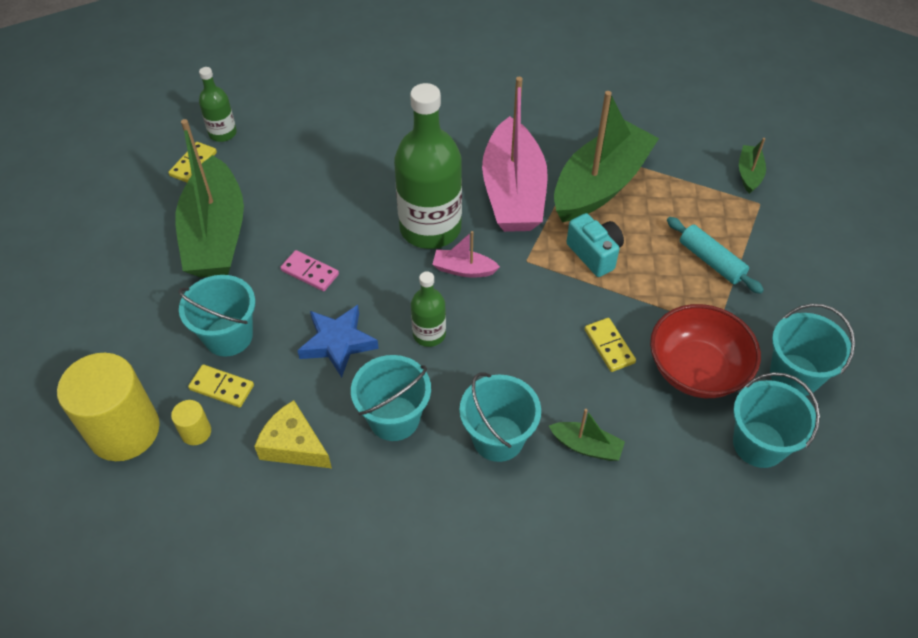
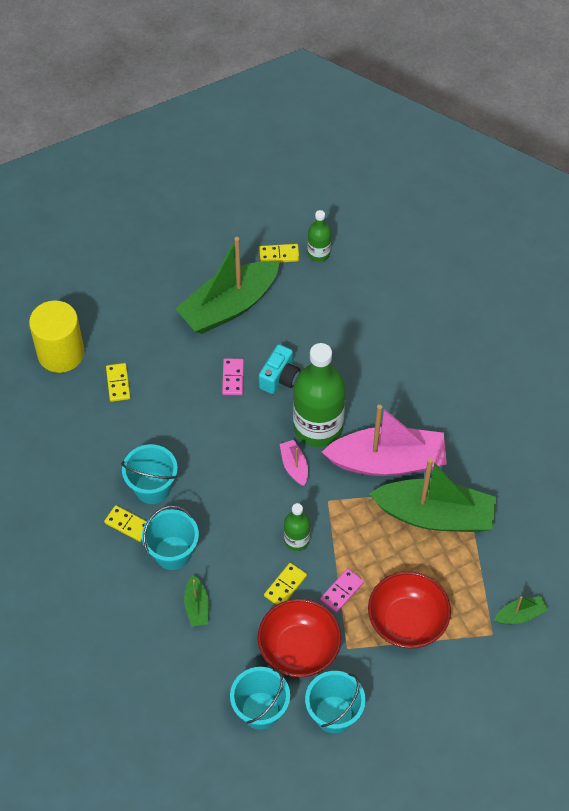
camera: 60 degrees right, 5 degrees up
yellow cylinder [171,400,211,445] -> none
turquoise bucket [178,275,255,357] -> none
yellow cheese [254,400,332,468] -> none
blue star [297,305,379,378] -> none
green bottle [411,271,446,347] -> green bottle moved to [284,503,310,551]
pink boat [482,77,548,232] -> pink boat turned 150 degrees counterclockwise [322,405,447,476]
turquoise camera [566,213,624,277] -> turquoise camera moved to [259,344,300,394]
turquoise rolling pin [667,217,764,294] -> red bowl [368,571,451,649]
none -> yellow domino [104,505,147,542]
none -> pink domino [320,568,364,613]

